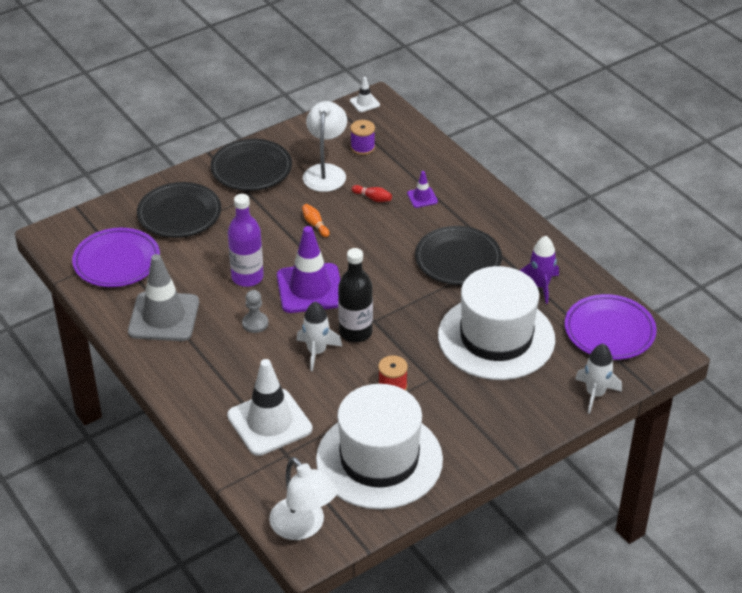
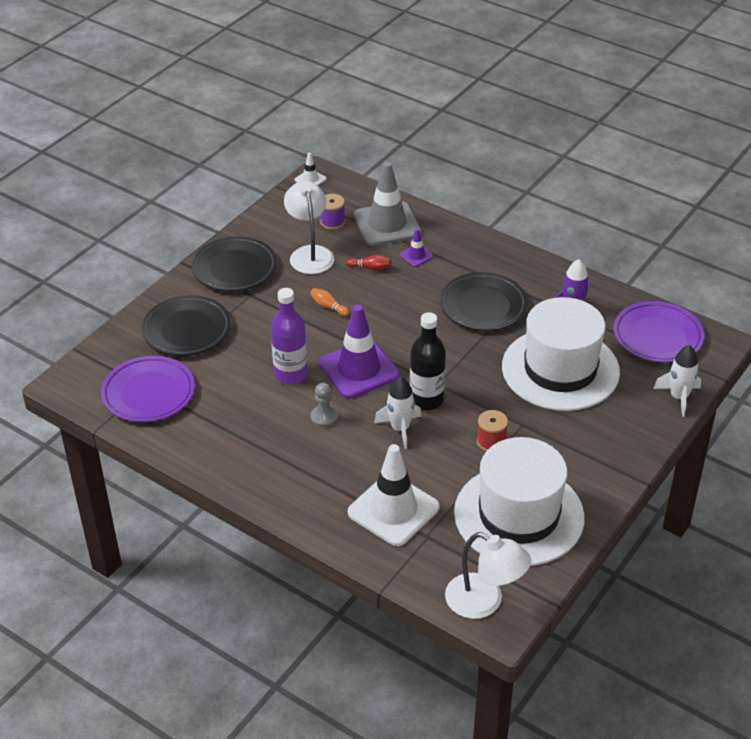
camera: 20 degrees left, 0 degrees up
grey traffic cone [128,254,199,341] -> grey traffic cone moved to [354,162,421,246]

